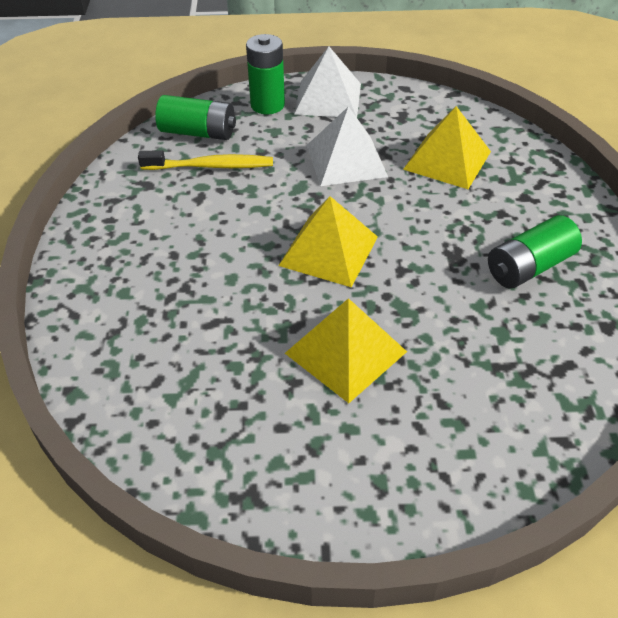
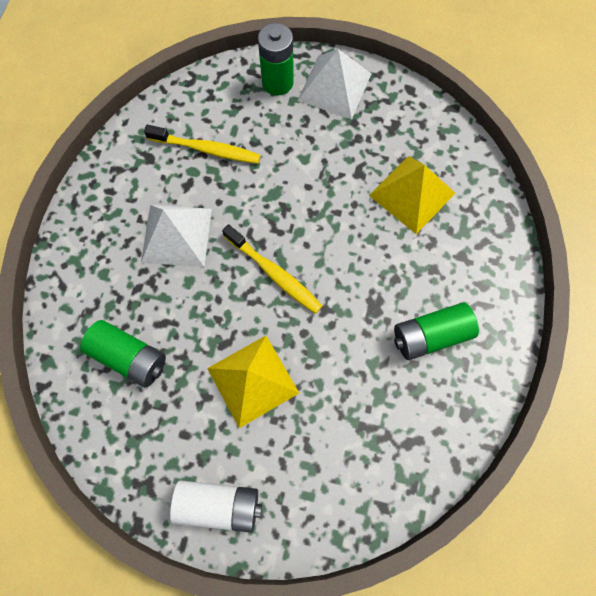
camera: 15 degrees right, 25 degrees up
green battery [155,95,236,140] -> green battery moved to [80,320,166,388]
yellow pyramid [278,196,378,287] -> yellow toothbrush [222,224,322,314]
white pyramid [307,106,388,186] -> white pyramid moved to [141,205,212,267]
none -> white battery [170,480,262,533]

